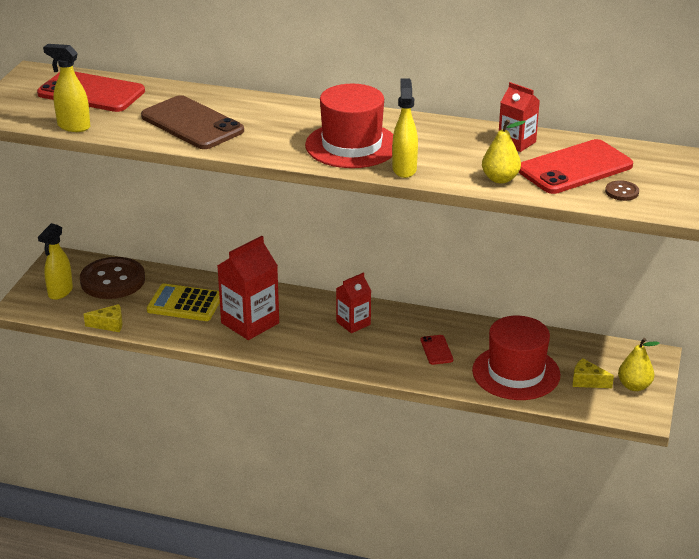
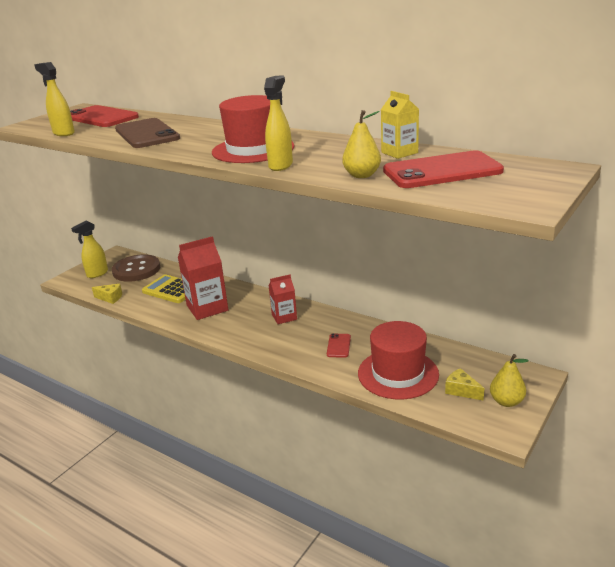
camera: 20 degrees right, 5 degrees down
red carton [499,82,540,152] -> yellow carton [381,91,419,159]
brown button [605,180,639,201] -> none

